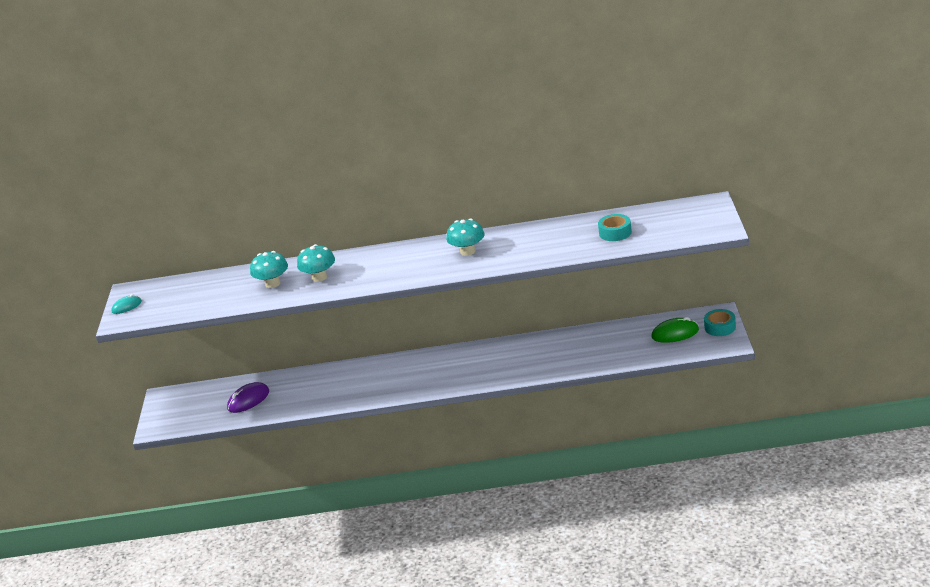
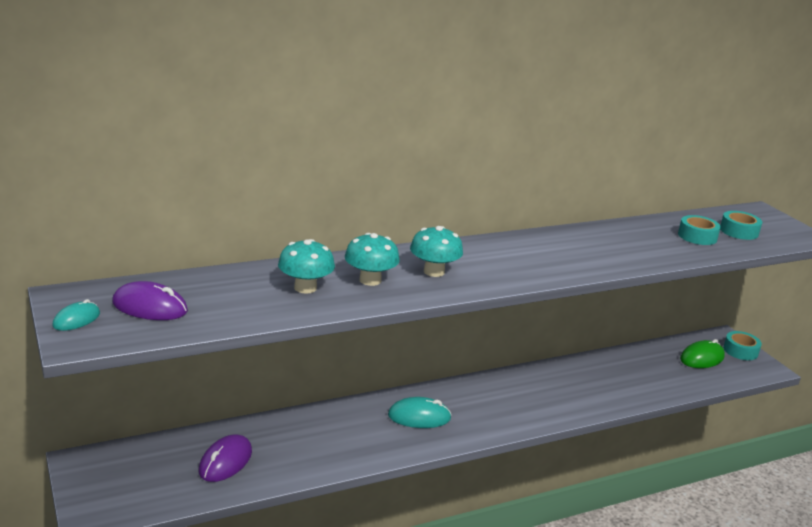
camera: 30 degrees left, 5 degrees down
turquoise mushroom [446,219,485,256] -> turquoise mushroom moved to [410,226,463,277]
none -> purple mouse [112,281,188,320]
none -> turquoise mouse [388,397,452,428]
none -> turquoise tape [720,211,762,240]

